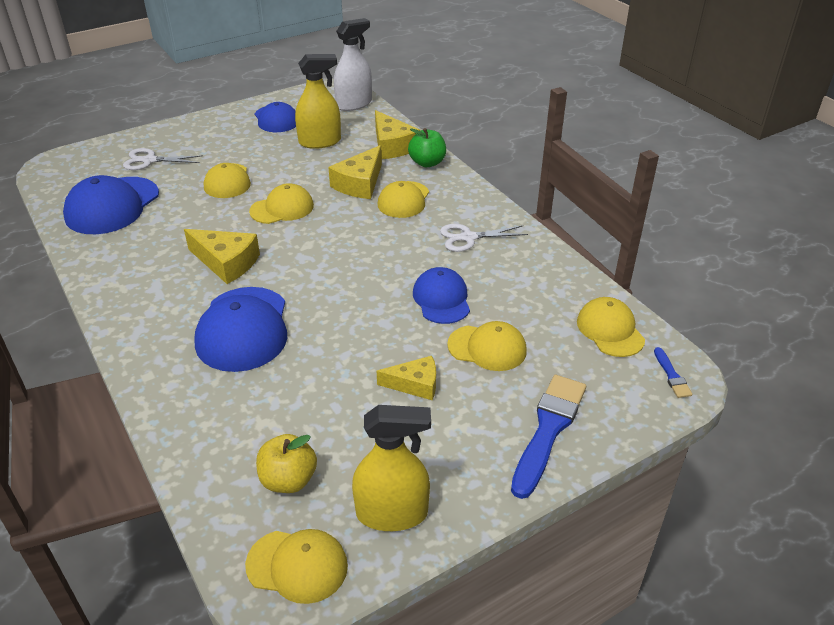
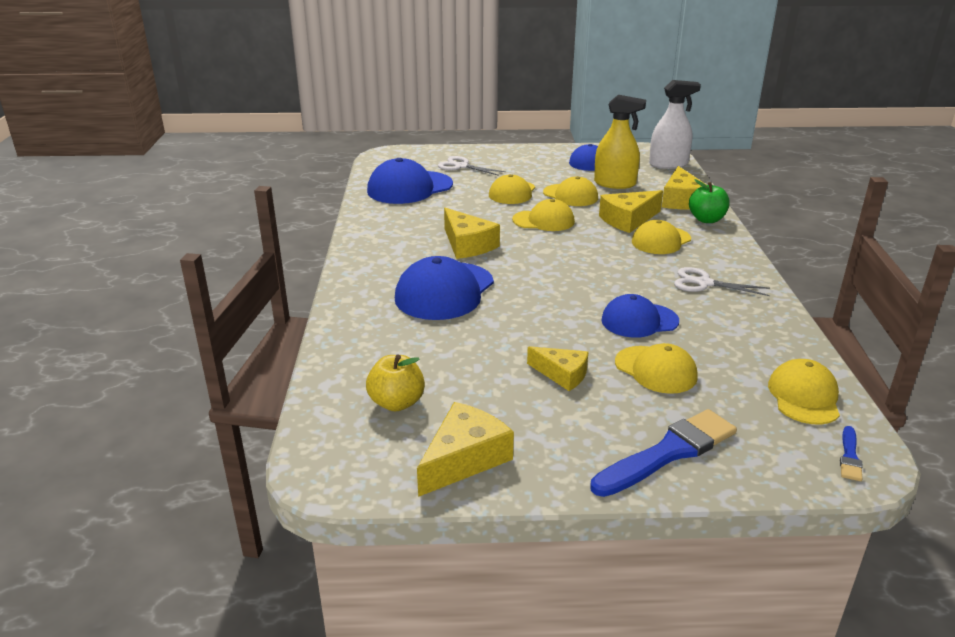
camera: 30 degrees right, 10 degrees down
yellow cap [245,529,348,604] -> yellow cap moved to [543,176,598,206]
yellow spray bottle [352,405,431,531] -> yellow cheese [417,402,514,497]
blue cap [413,267,470,324] -> blue cap turned 120 degrees counterclockwise [601,294,679,338]

